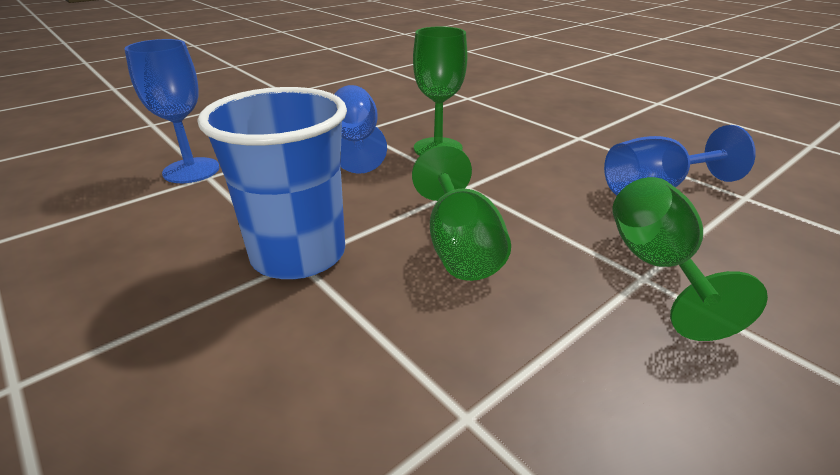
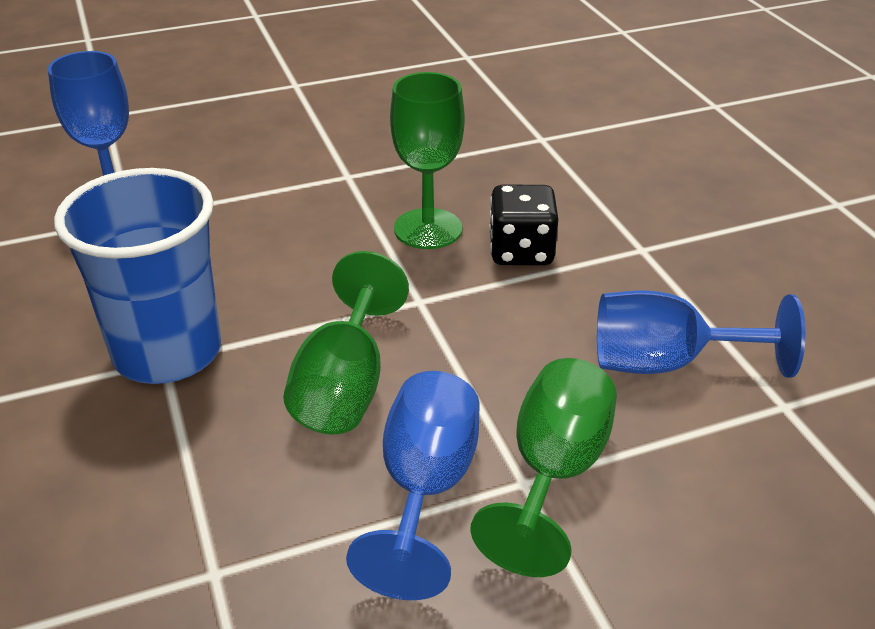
camera: 20 degrees right, 5 degrees up
blue goblet [334,85,387,174] -> blue goblet moved to [346,371,480,600]
none -> black dice [489,185,558,265]

